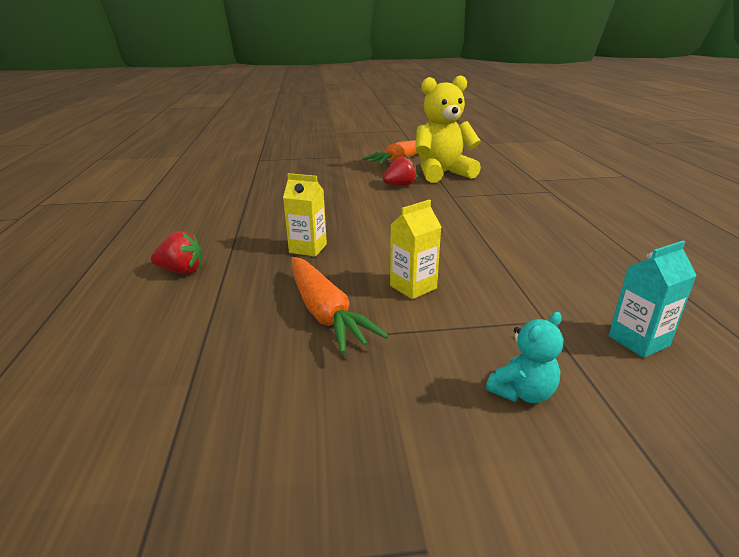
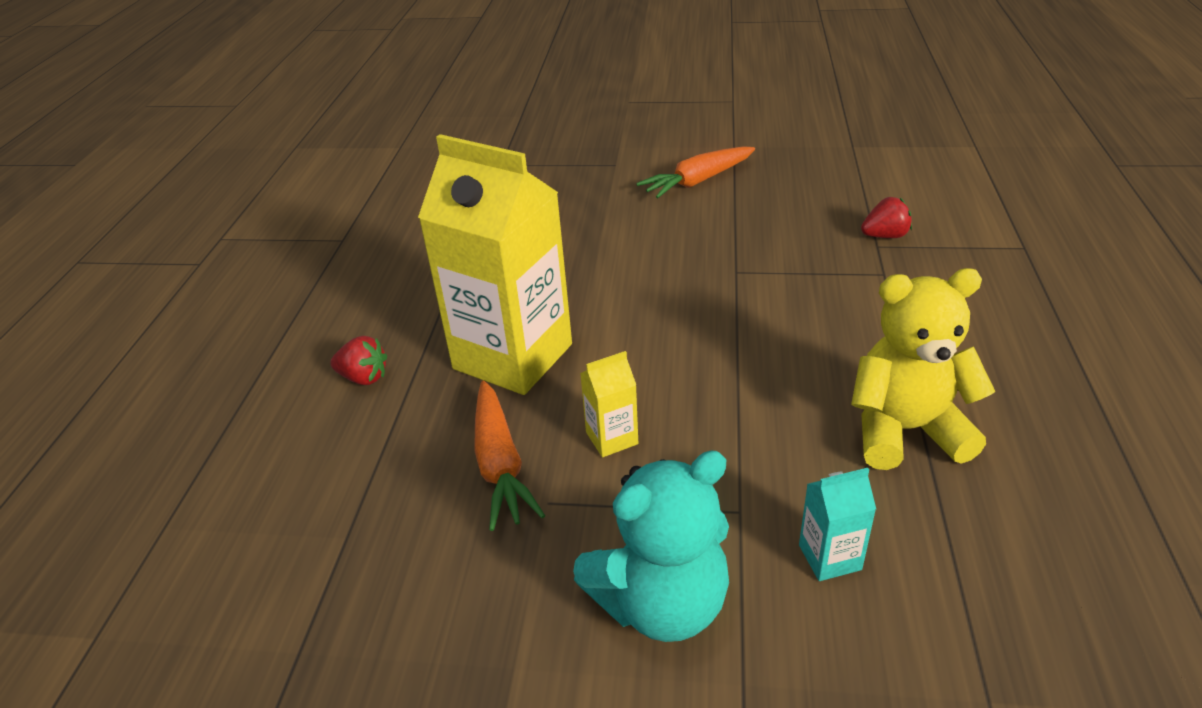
camera: 15 degrees right, 10 degrees up
yellow carton [283,173,327,257] -> yellow carton [418,134,572,395], size x2.46
red strawberry [383,156,417,186] -> red strawberry moved to [861,197,912,238]
yellow teddy bear [415,75,481,183] -> yellow teddy bear moved to [851,268,995,470]
turquoise teddy bear [486,312,563,403] -> turquoise teddy bear [573,450,729,642], size x2.19

